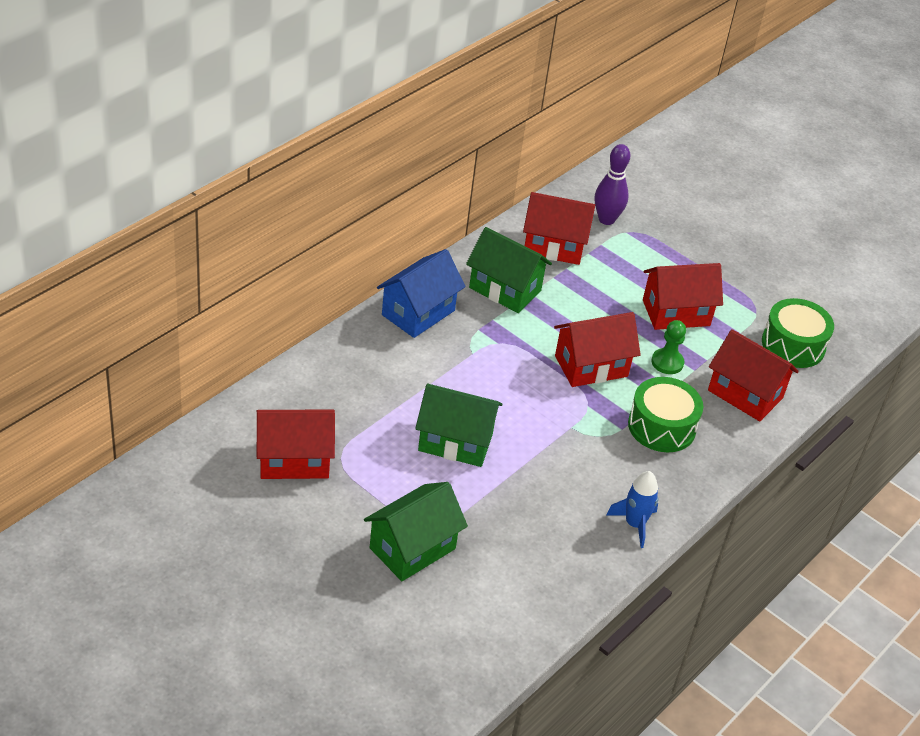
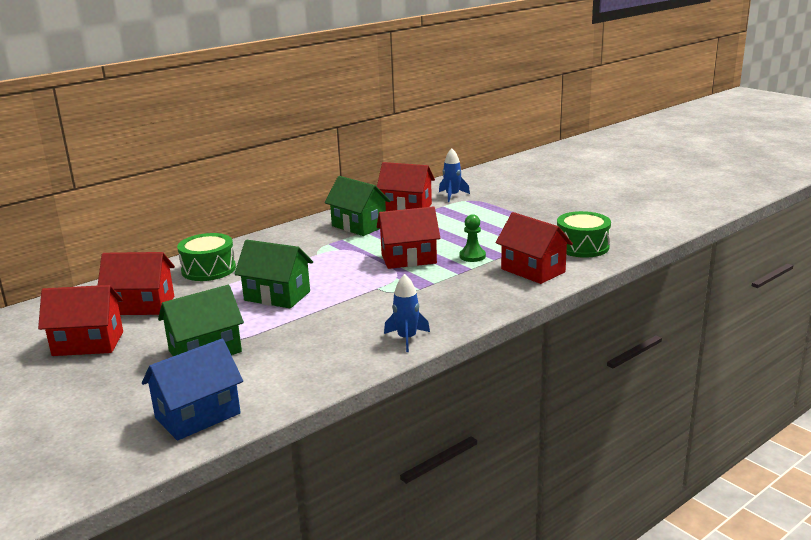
camera: 15 degrees right, 20 degrees down
blue house [377,249,466,338] -> blue house moved to [142,339,243,441]
purple bowling pin [595,144,630,225] -> blue rocket [439,148,470,202]
green drum [628,377,703,452] -> green drum moved to [177,233,236,281]
red house [643,263,723,330] -> red house moved to [38,285,123,356]

